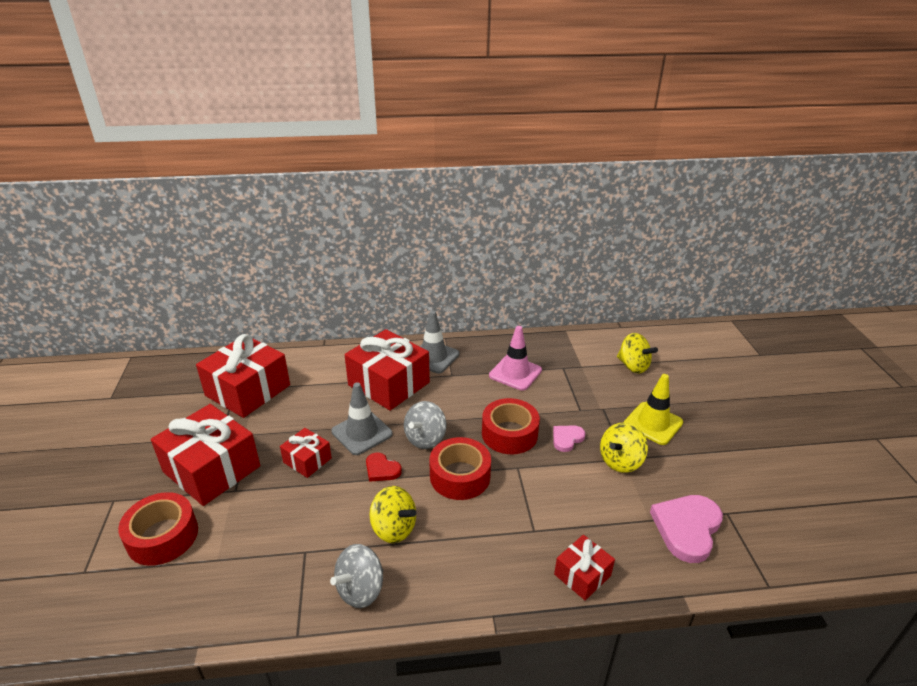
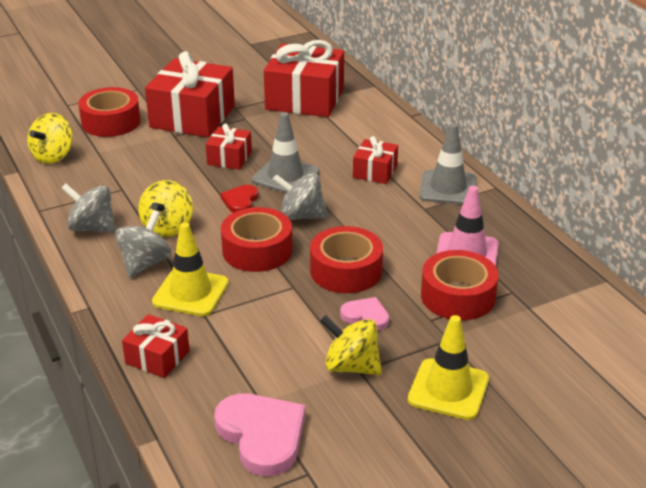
camera: 70 degrees right, 0 degrees up
red gift [345,329,430,411] -> red gift [353,136,398,184], size x0.51
yellow spinning top [617,333,658,374] -> yellow spinning top moved to [27,113,73,164]
pink heart [650,495,723,563] -> pink heart turned 45 degrees clockwise [214,393,305,476]
none -> grey spinning top [115,210,172,277]
none -> yellow traffic cone [152,222,229,316]
none -> red tape [421,250,499,320]

